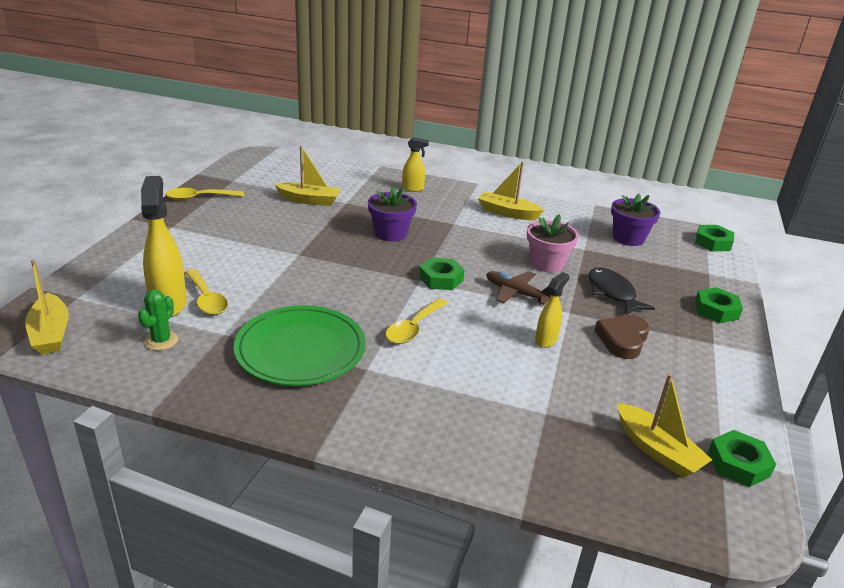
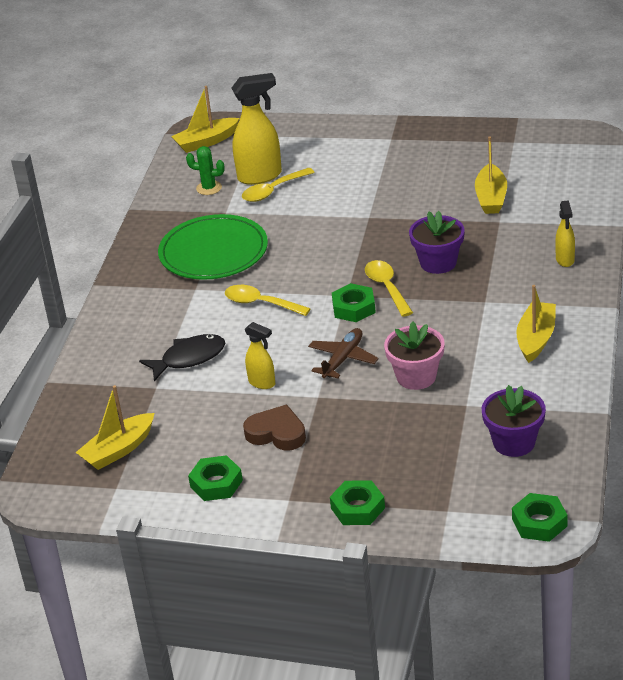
camera: 90 degrees right, 5 degrees up
yellow spoon [165,188,244,200] -> yellow spoon moved to [365,260,413,317]
black fish [589,268,655,315] -> black fish moved to [139,334,225,381]
green nut [708,430,776,487] -> green nut moved to [188,455,243,501]

